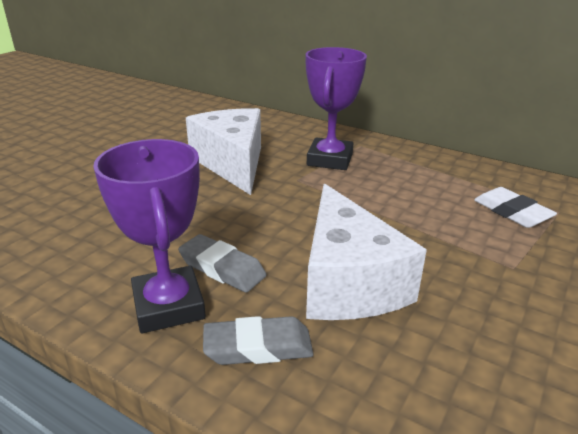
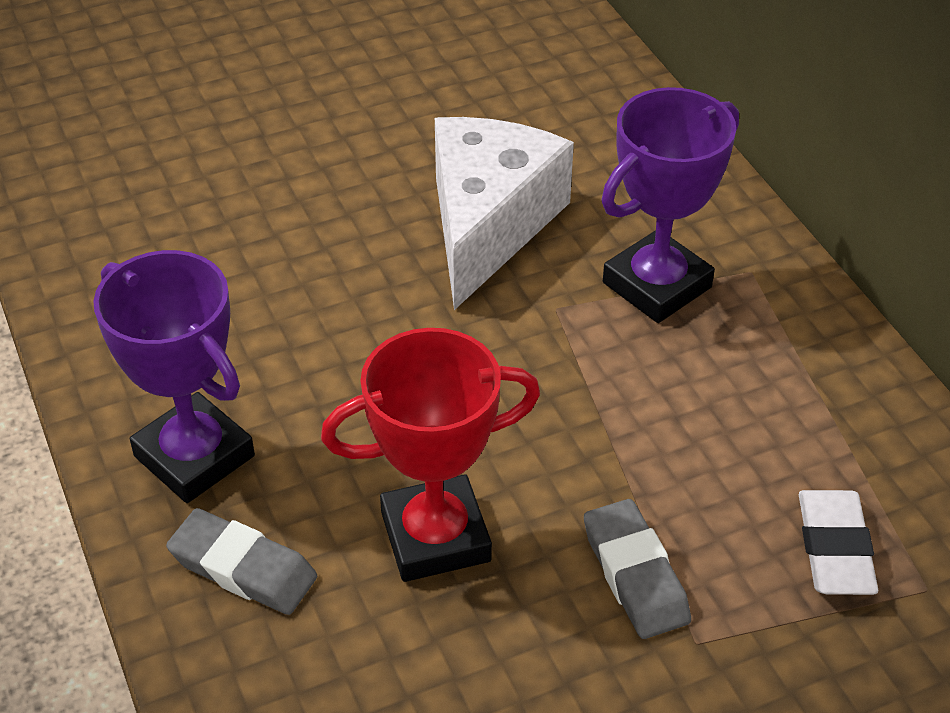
camera: 35 degrees right, 15 degrees up
purple trophy [93,139,206,333] -> purple trophy turned 60 degrees counterclockwise [93,250,255,503]
grey eraser [178,234,266,293] -> grey eraser moved to [584,499,691,639]
white cheese [306,184,427,320] -> red trophy [321,328,540,582]

